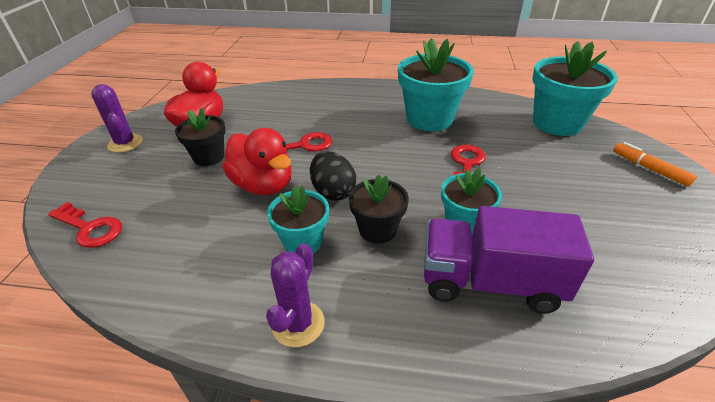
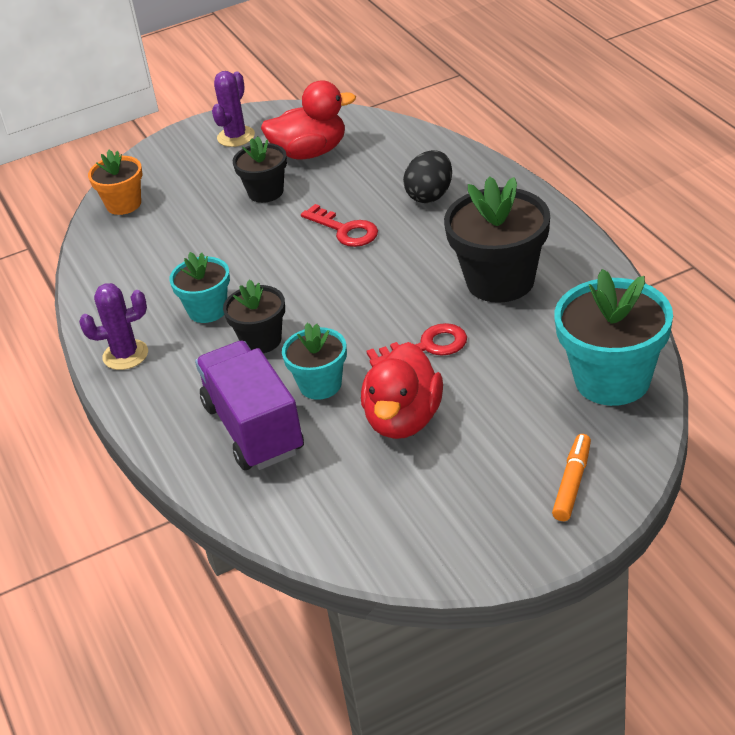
camera: 60 degrees right, 0 degrees up
red key [48,202,122,248] -> orange flower pot [88,150,143,215]
red duck [222,128,291,195] -> red duck moved to [361,342,443,439]
black egg [310,151,356,201] -> black egg moved to [403,150,452,203]
turquoise flower pot [398,38,474,131] -> black flower pot [444,176,550,303]

